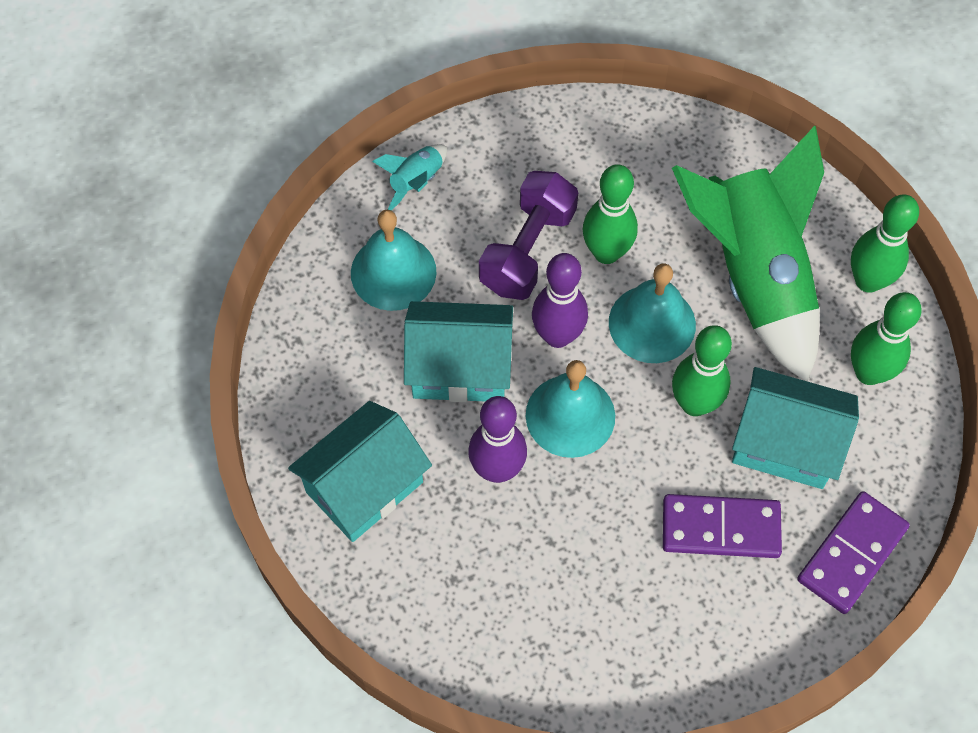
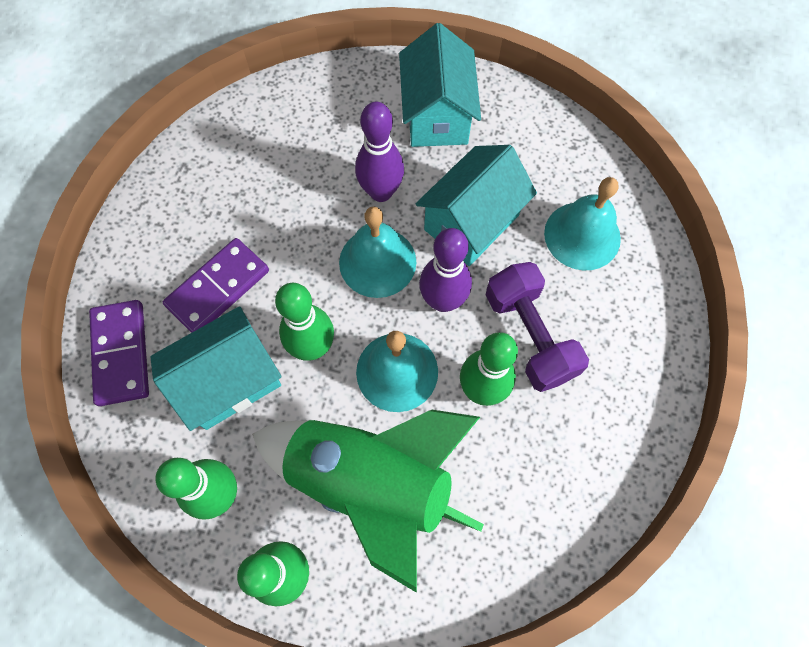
camera: 130 degrees right, 5 degrees up
turquoise rocket [372,144,447,210] -> none

